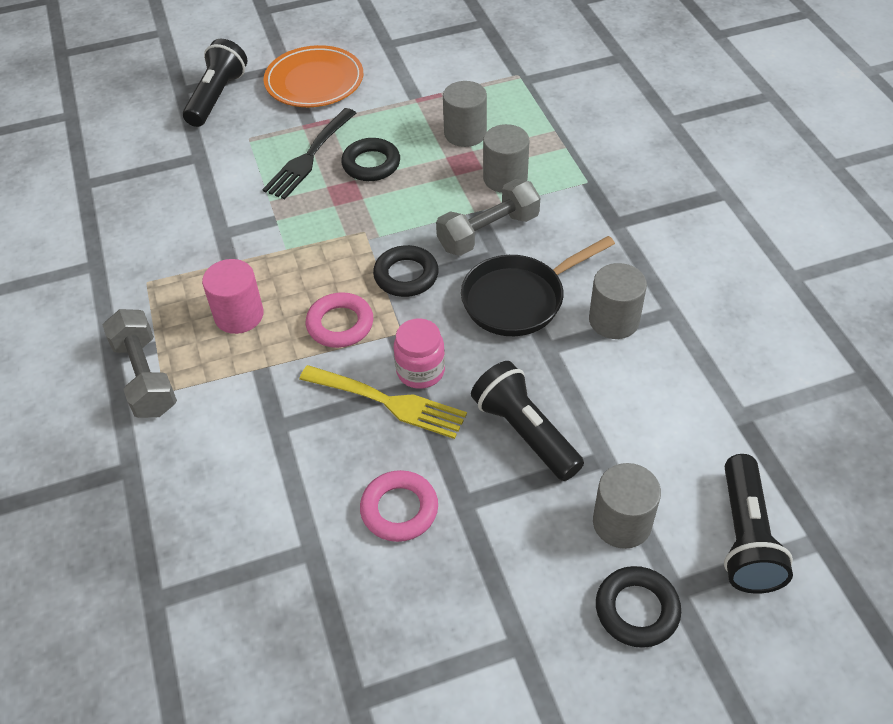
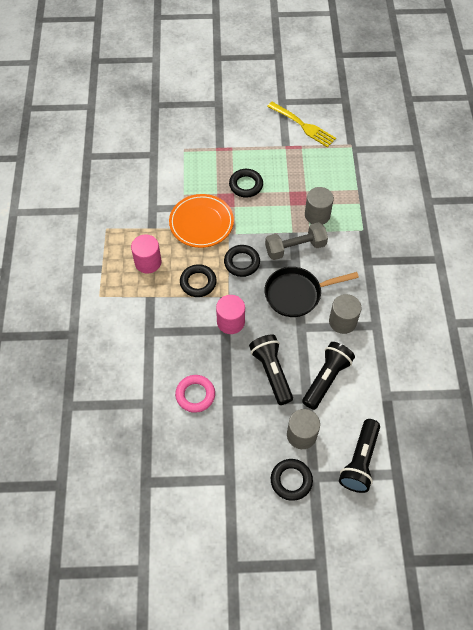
camera: 15 degrees right, 10 degrees up
grey dumbbell [103,309,177,418] -> none
black flashlight [183,39,247,127] -> black flashlight moved to [302,342,355,410]
black fork [262,108,356,199] -> none
orange plate [263,45,363,107] -> orange plate moved to [169,194,234,248]
yellow fork [299,365,467,439] -> yellow fork moved to [267,102,336,148]
pink ring [306,292,373,348] -> black ring [180,264,217,297]
pink jar [393,318,445,389] -> pink cylinder [216,295,245,334]
grey cylinder [443,81,487,147] -> none

